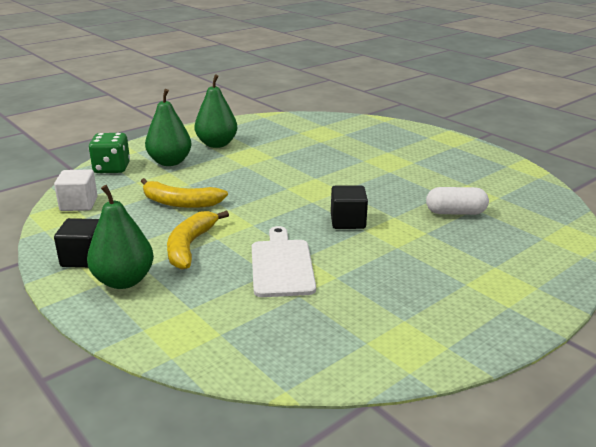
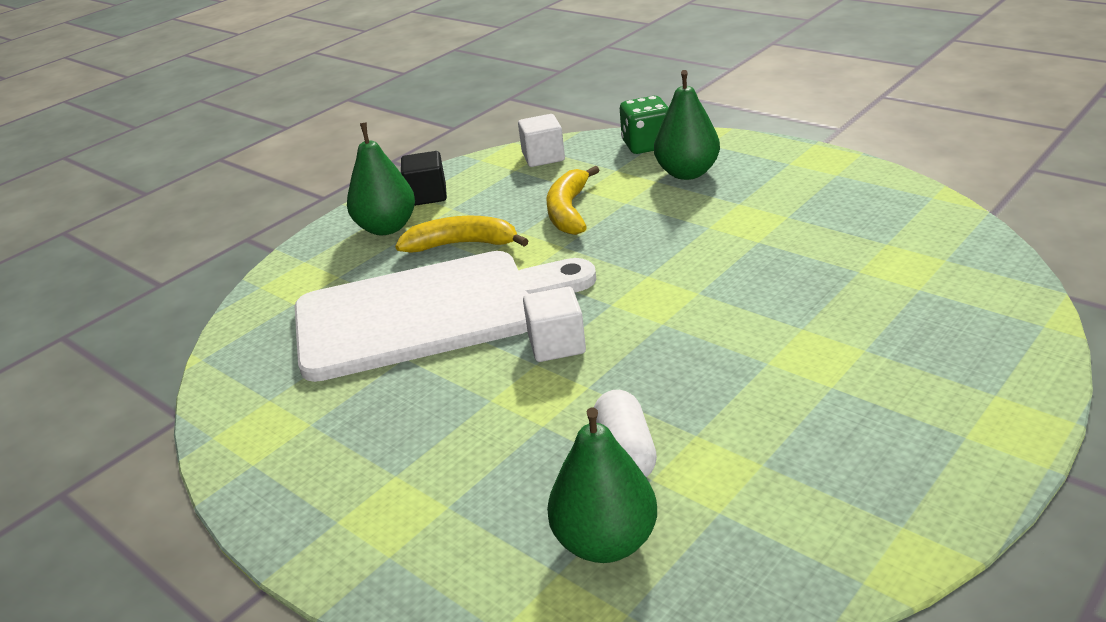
camera: 85 degrees right, 5 degrees up
green pear [194,74,237,148] -> green pear moved to [547,407,657,563]
white cutting board [252,226,316,297] -> white cutting board [295,251,596,382], size x1.91
black cube [331,186,368,229] -> white cube [523,287,586,362]

